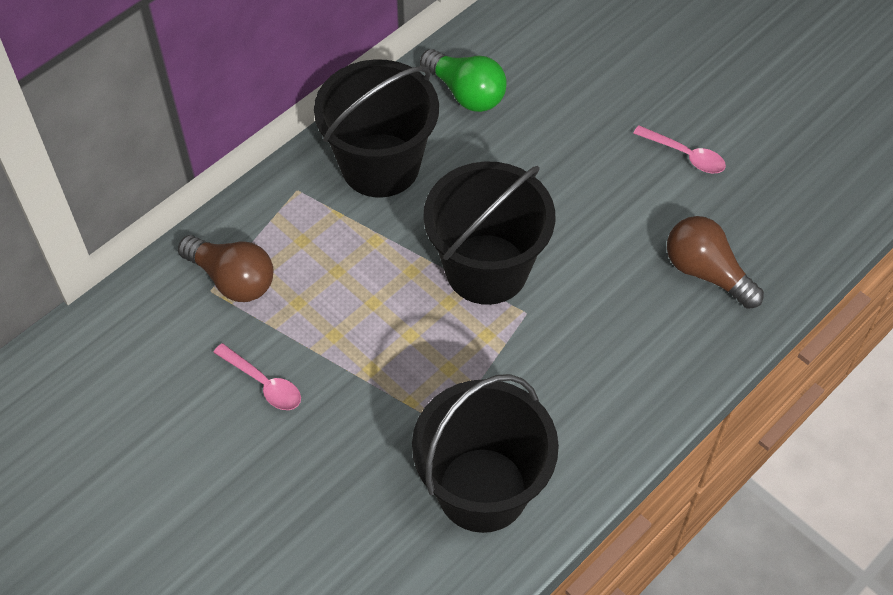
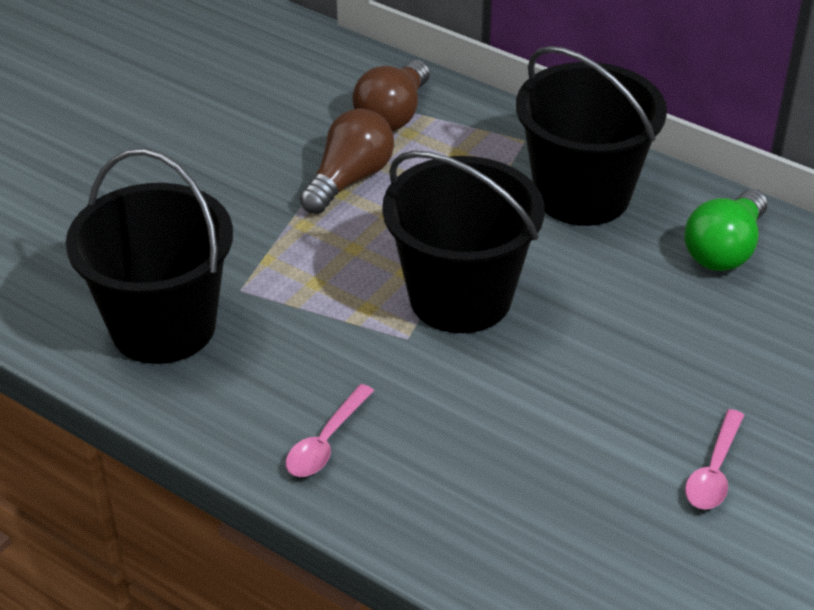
camera: 80 degrees right, 15 degrees down
pink spoon [213,343,301,410] -> pink spoon moved to [286,384,374,477]
brown light bulb [667,216,764,309] -> brown light bulb moved to [299,108,394,214]

